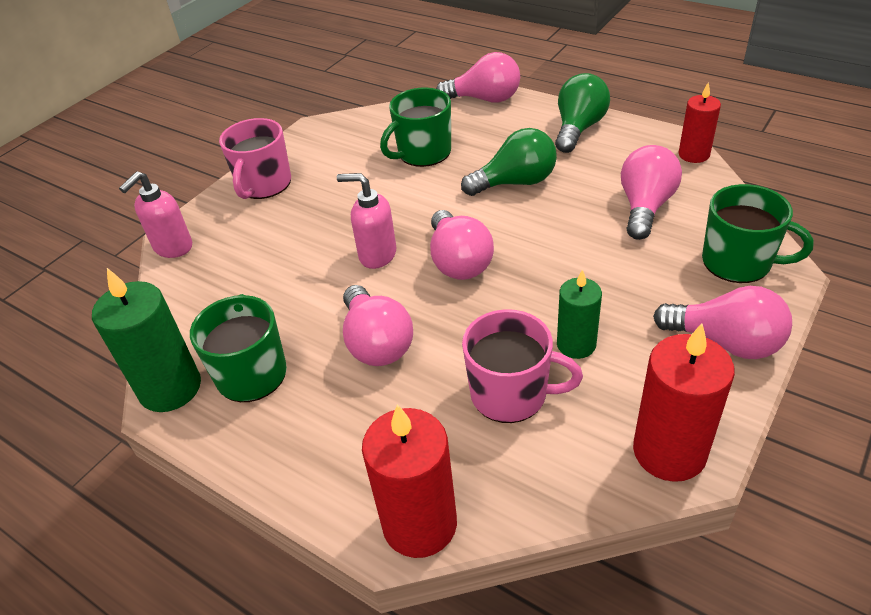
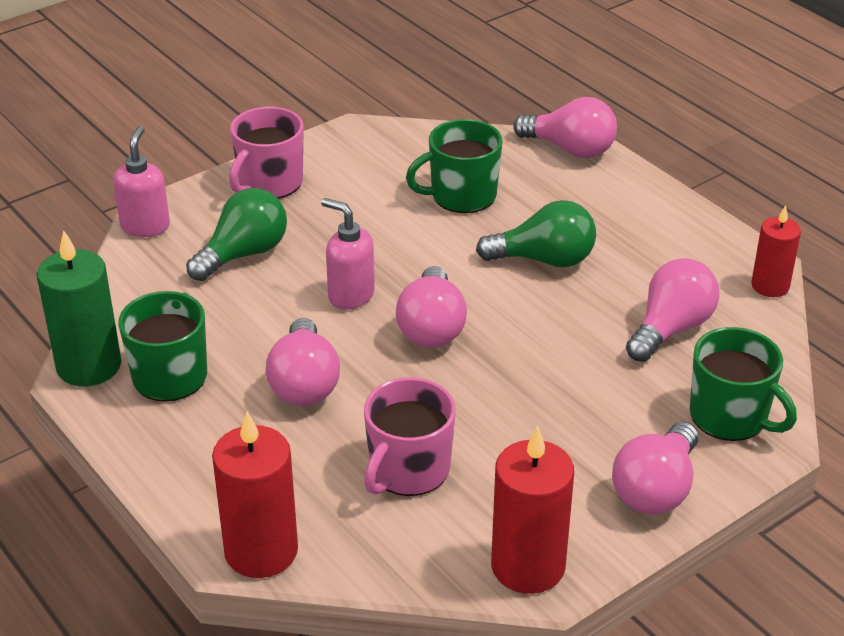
camera: 15 degrees right, 5 degrees down
pink soap dispenser [119,172,192,258] -> pink soap dispenser turned 135 degrees clockwise [113,126,170,237]
pink mug [462,309,583,423] -> pink mug turned 90 degrees clockwise [364,377,456,496]
green light bulb [555,73,610,153] -> green light bulb moved to [186,188,287,281]
green candle [557,269,602,359] -> none
pink light bulb [653,286,792,359] -> pink light bulb turned 75 degrees clockwise [612,422,698,515]

